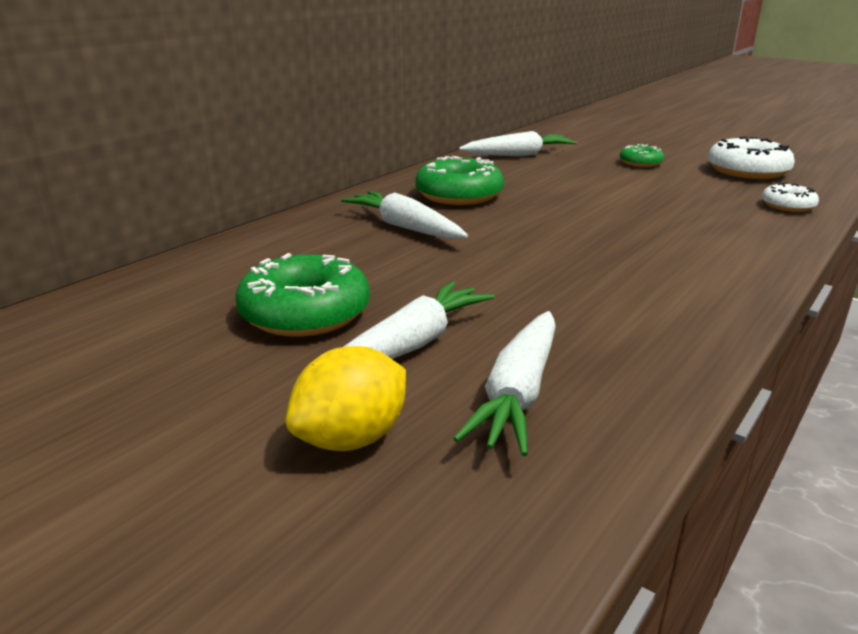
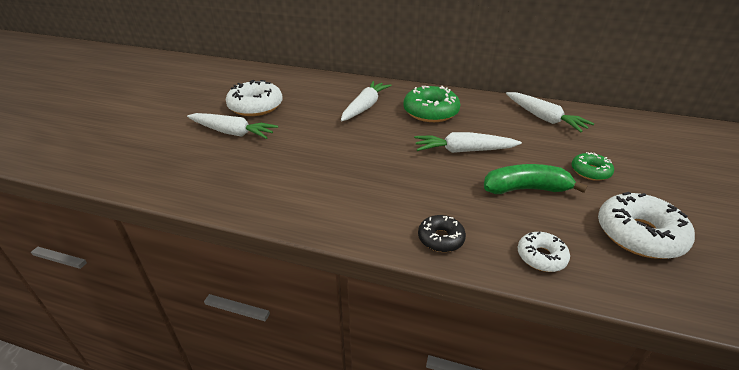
camera: 70 degrees right, 10 degrees up
green donut [235,253,370,337] -> white donut [226,80,283,116]
yellow lemon [285,346,406,451] -> none
white carrot [453,311,556,456] -> white carrot moved to [414,132,522,153]
none -> black donut [418,215,466,252]
none -> green banana [484,164,588,194]

